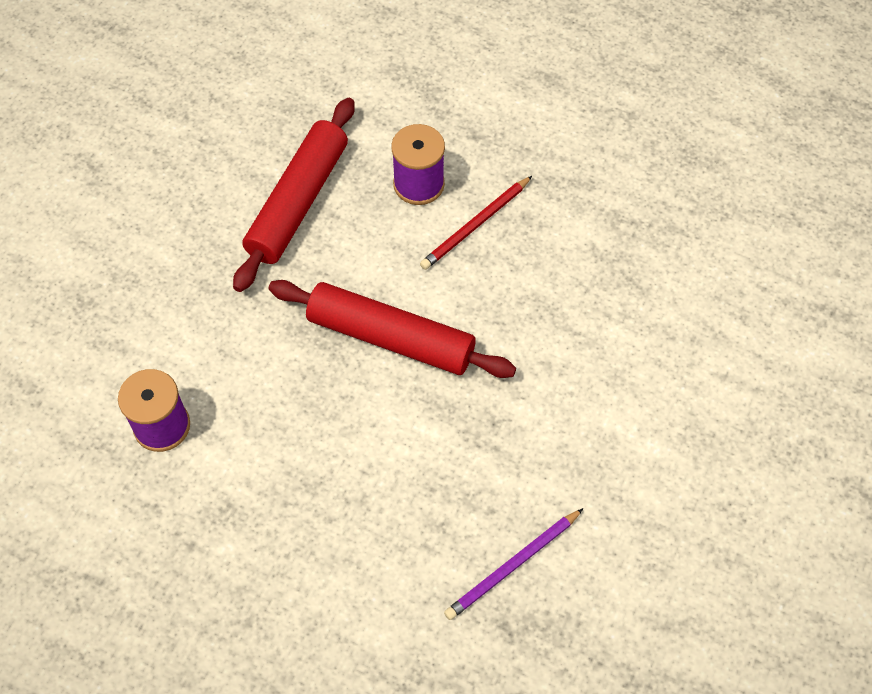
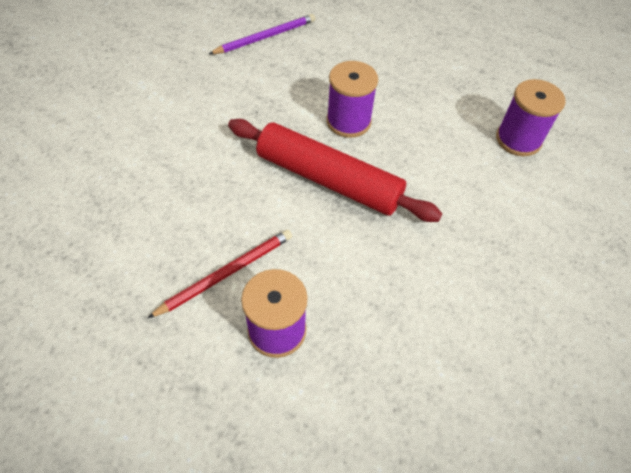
camera: 175 degrees left, 5 degrees down
red rolling pin [233,98,355,292] -> none
none -> purple spool [326,61,378,138]

